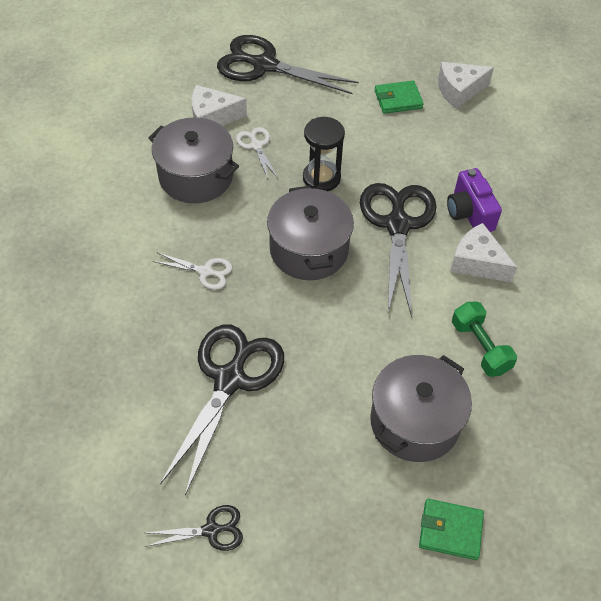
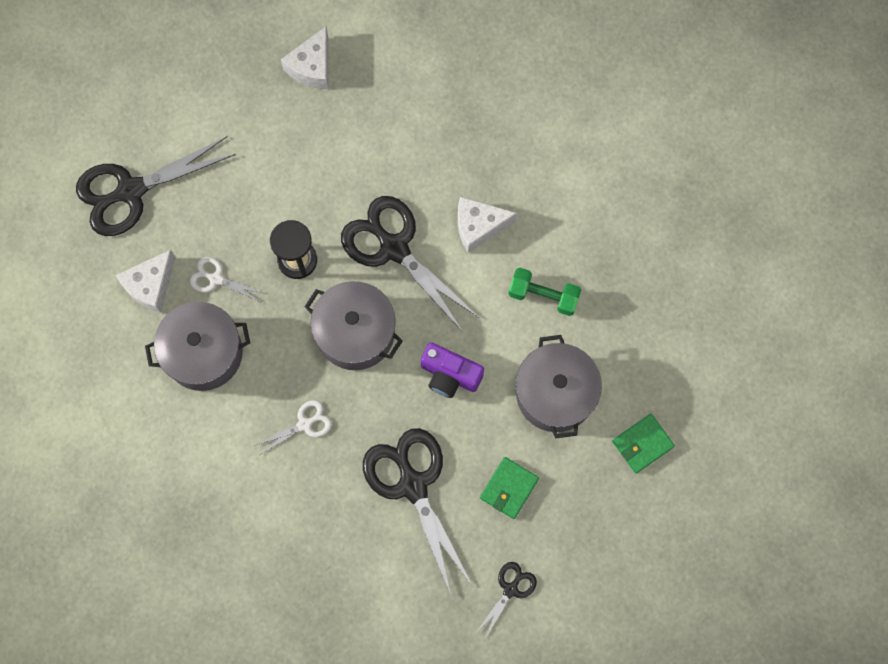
camera: 45 degrees left, 20 degrees up
green wallet [375,81,424,114] -> green wallet moved to [480,457,539,519]
purple camera [447,168,502,232] -> purple camera moved to [421,342,484,398]

